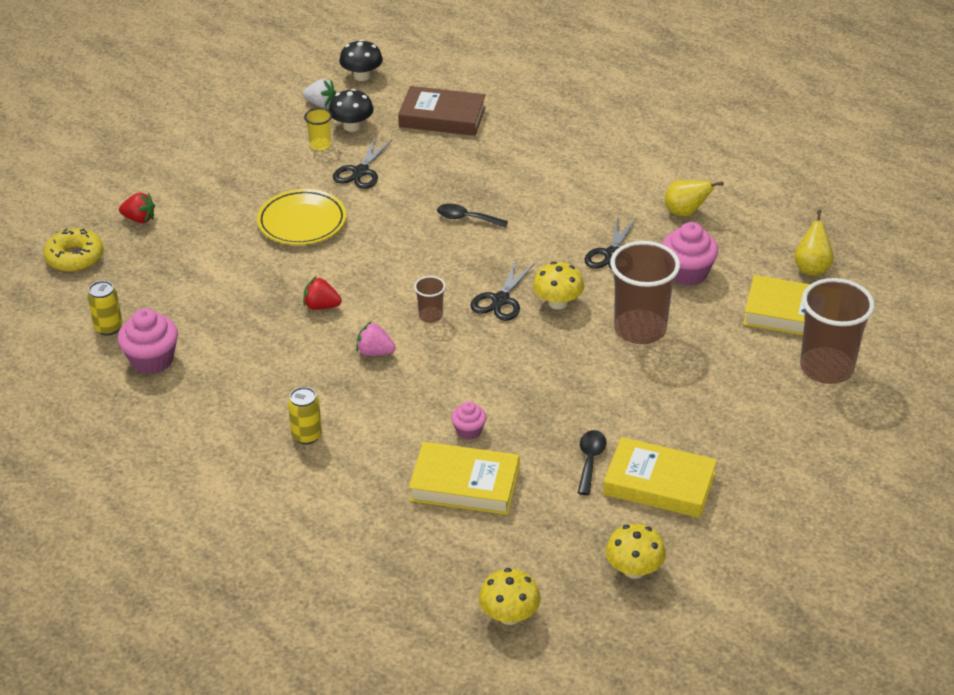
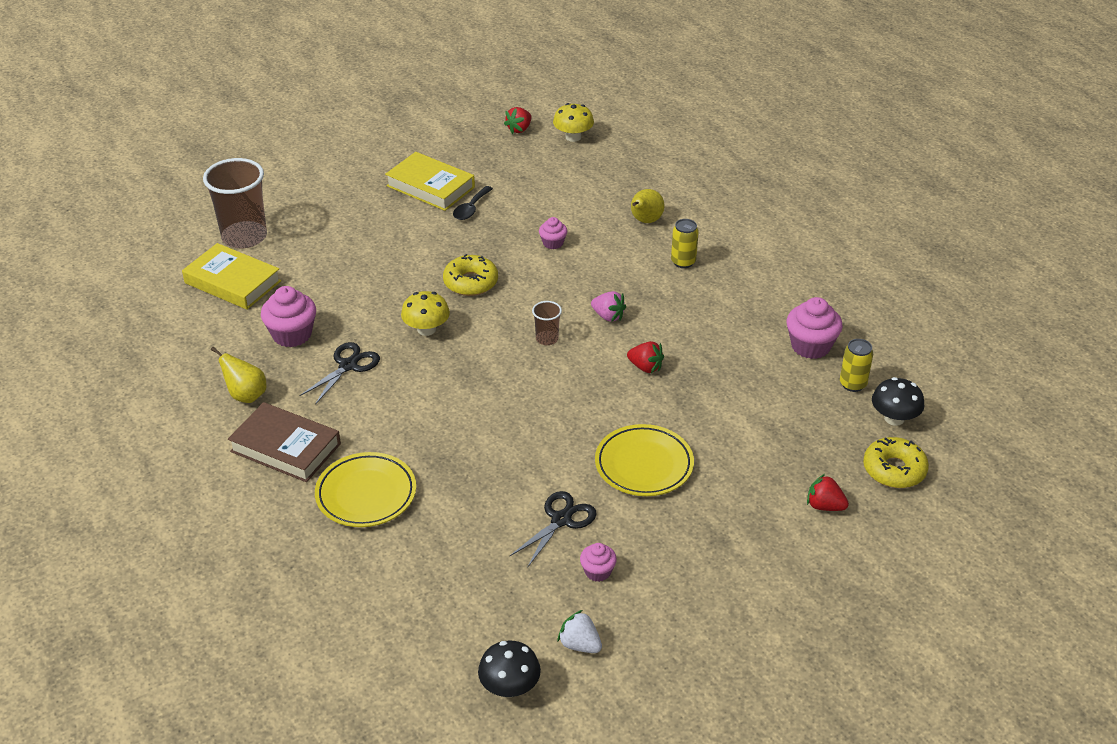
camera: 165 degrees left, 0 degrees up
yellow cup [304,108,332,151] -> pink cupcake [580,543,617,582]
black mushroom [329,89,374,132] -> black mushroom moved to [872,377,925,426]
brown book [398,86,486,136] -> brown book moved to [228,402,341,482]
yellow book [409,442,520,515] -> none
black spoon [437,204,508,227] -> none
black scissors [470,259,535,321] -> none
yellow mushroom [606,524,666,579] -> none
brown cup [610,241,680,344] -> none
yellow pear [794,210,834,276] -> yellow pear moved to [631,189,664,223]
none -> yellow plate [315,452,416,527]
none -> yellow donut [443,254,498,296]
none -> red strawberry [504,107,531,134]

